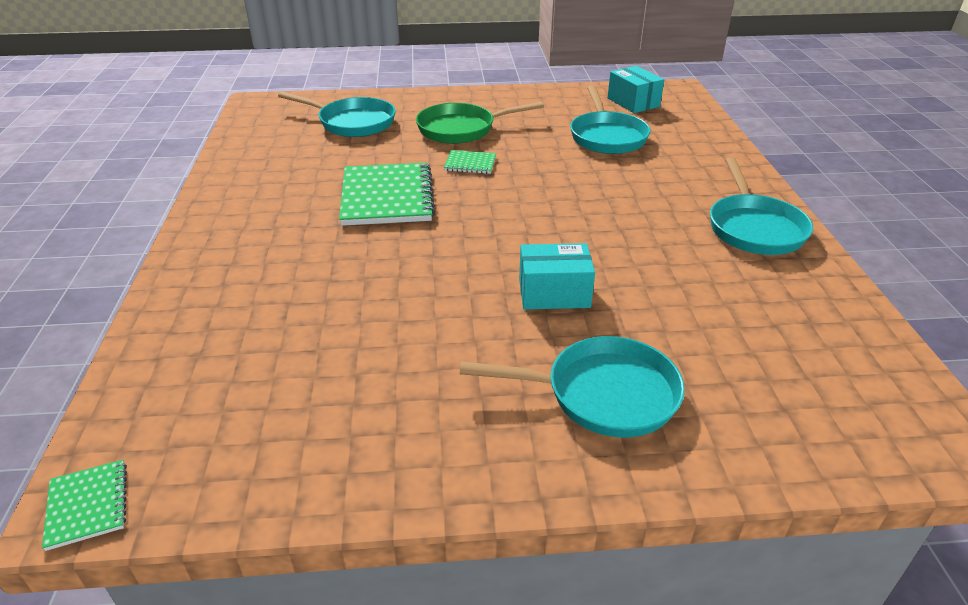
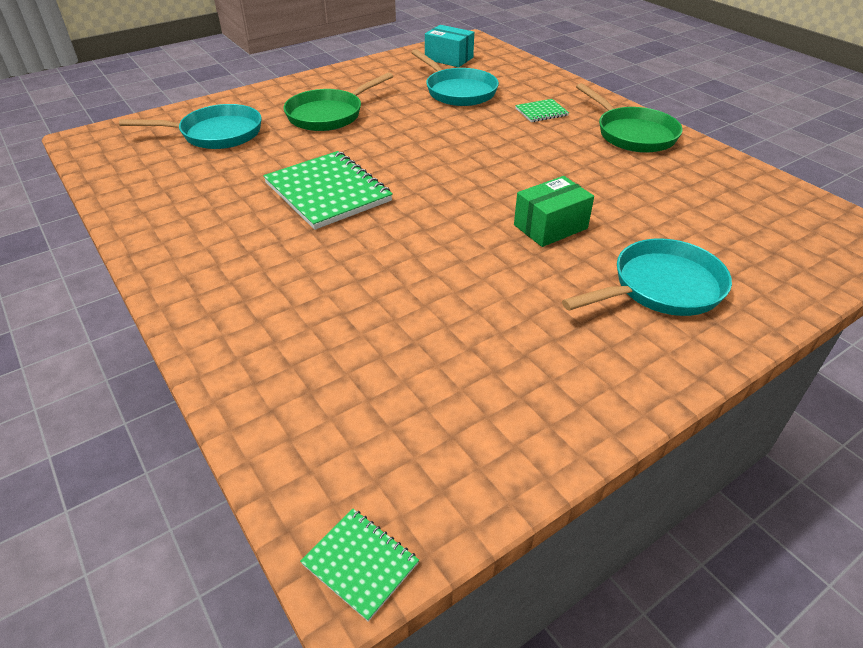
camera: 30 degrees left, 5 degrees up
green notebook [444,150,496,174] -> green notebook moved to [515,99,569,122]
turquoise box [519,243,595,310] -> green box [514,176,594,247]
turquoise pan [710,158,813,255] -> green pan [576,83,683,153]

